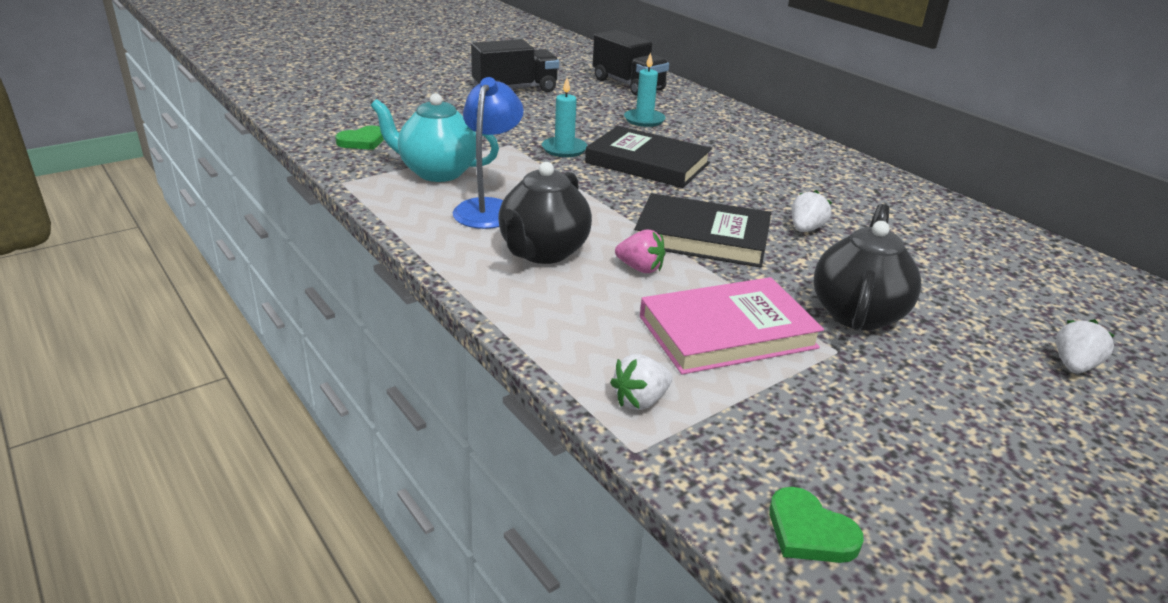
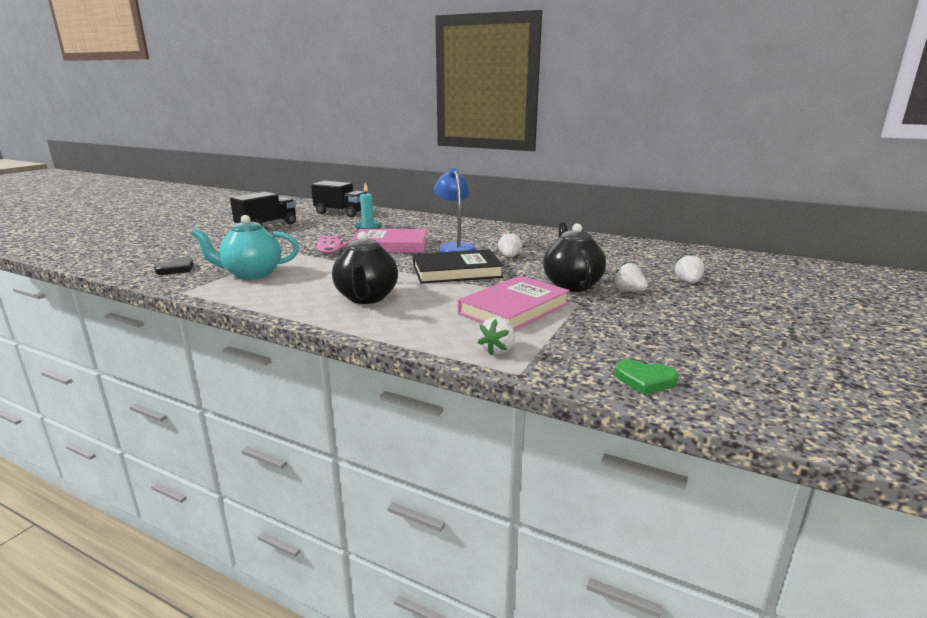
camera: 25 degrees left, 10 degrees down
green heart [335,126,384,150] -> black heart [154,257,193,275]
blue lamp [453,77,524,229] -> blue lamp moved to [434,168,476,252]
turquoise candle [542,78,587,157] -> pink fish [315,235,349,253]
black book [585,126,712,188] -> pink book [350,229,428,253]
pink strawberry [615,230,665,273] -> none
none -> white strawberry [613,262,648,291]

